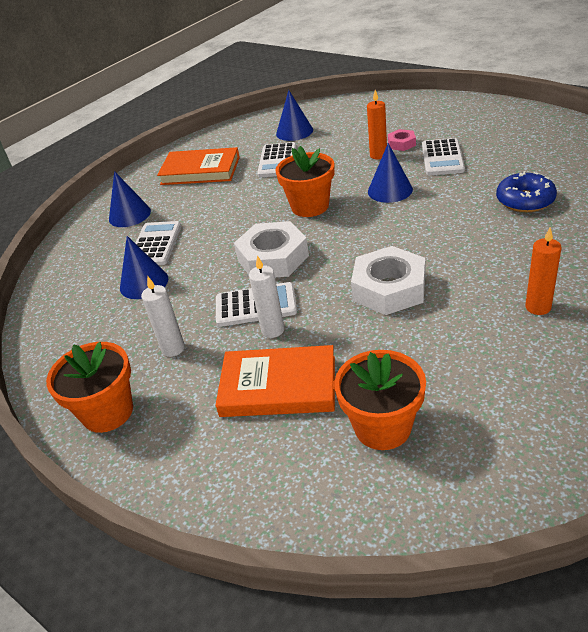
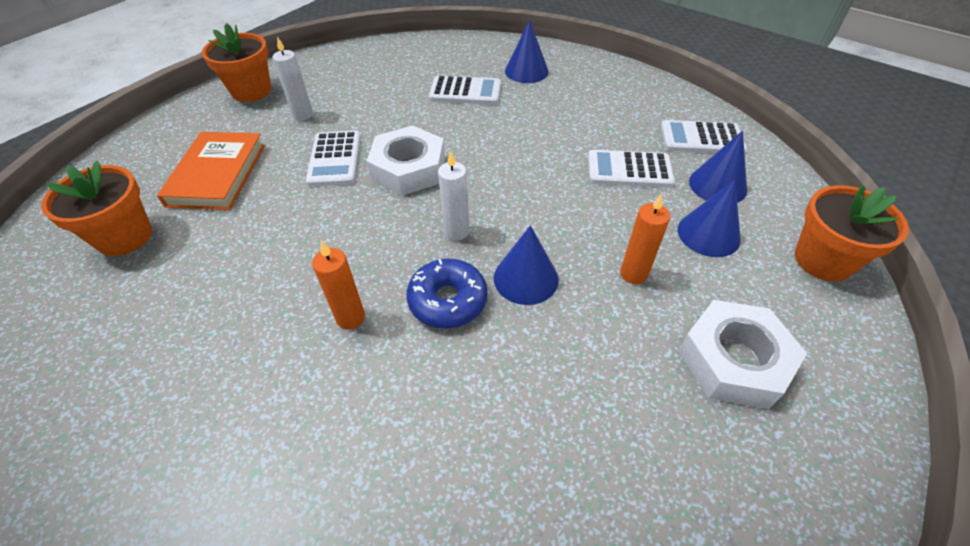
camera: 85 degrees right, 10 degrees up
blue cone [120,236,168,299] -> blue cone moved to [678,180,741,257]
orange book [157,147,240,185] -> none
white candle [249,255,285,338] -> white candle moved to [438,151,470,241]
orange flower pot [275,146,334,217] -> orange flower pot moved to [795,185,909,282]
white nut [351,246,425,315] -> white nut moved to [678,300,807,409]
pink nut [388,129,416,151] -> none
white calculator [422,138,465,175] -> white calculator moved to [661,120,747,153]
blue donut [496,171,557,212] -> blue donut moved to [406,259,488,329]
orange candle [525,227,561,315] -> orange candle moved to [312,240,365,330]

